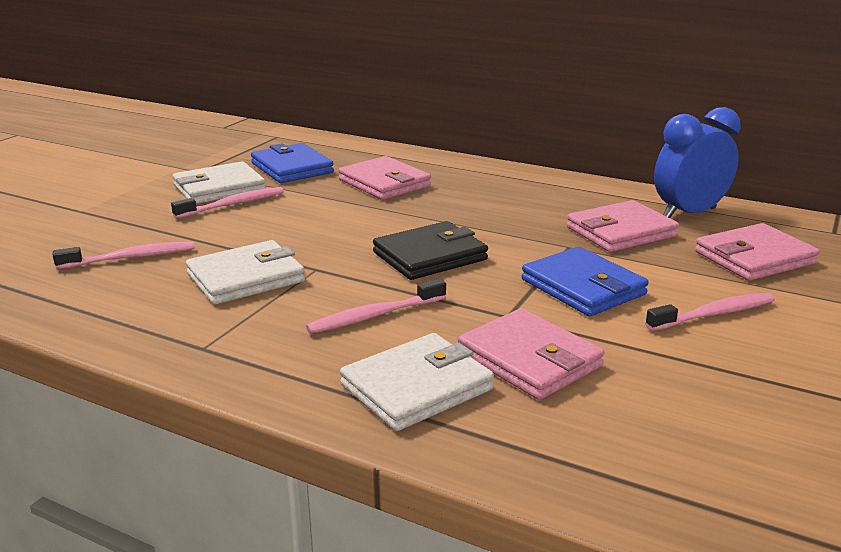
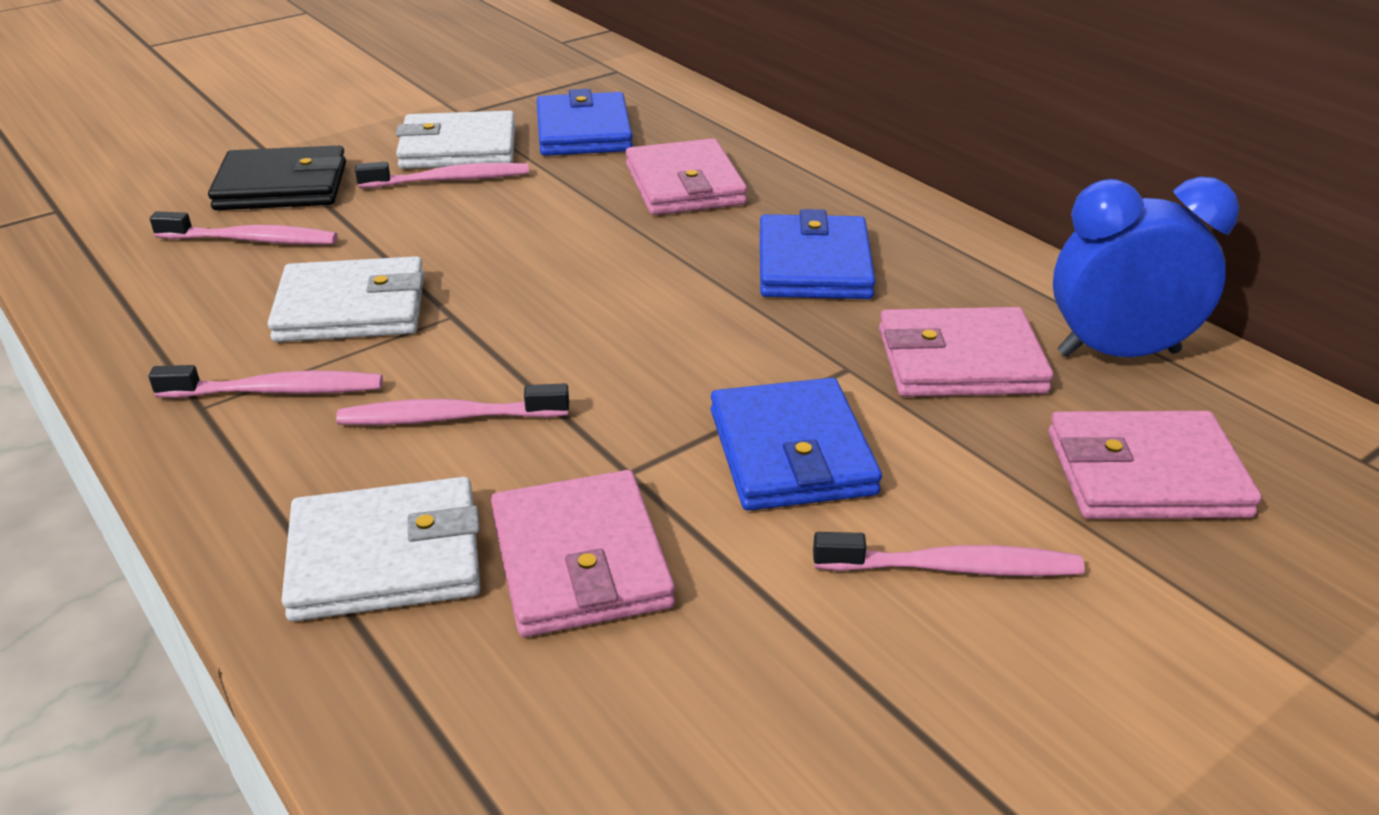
camera: 25 degrees right, 10 degrees up
black wallet [373,221,488,280] -> black wallet moved to [208,146,346,210]
none -> pink toothbrush [149,365,383,398]
none -> blue wallet [760,209,876,299]

